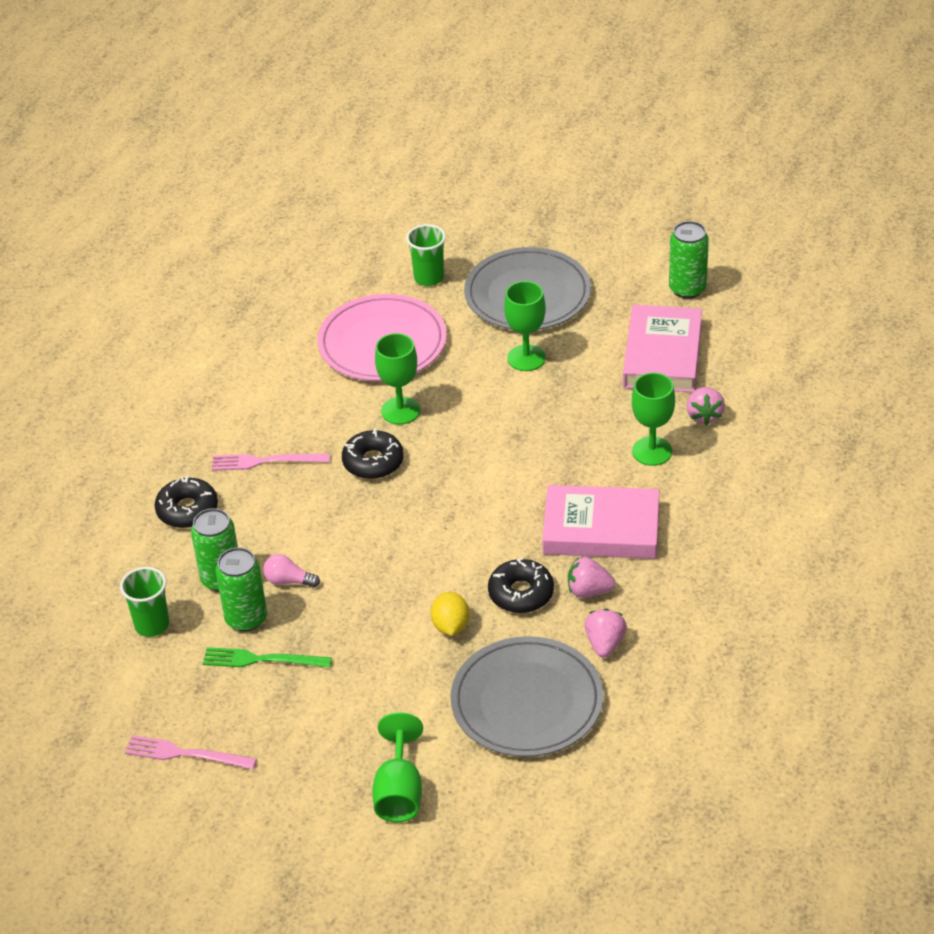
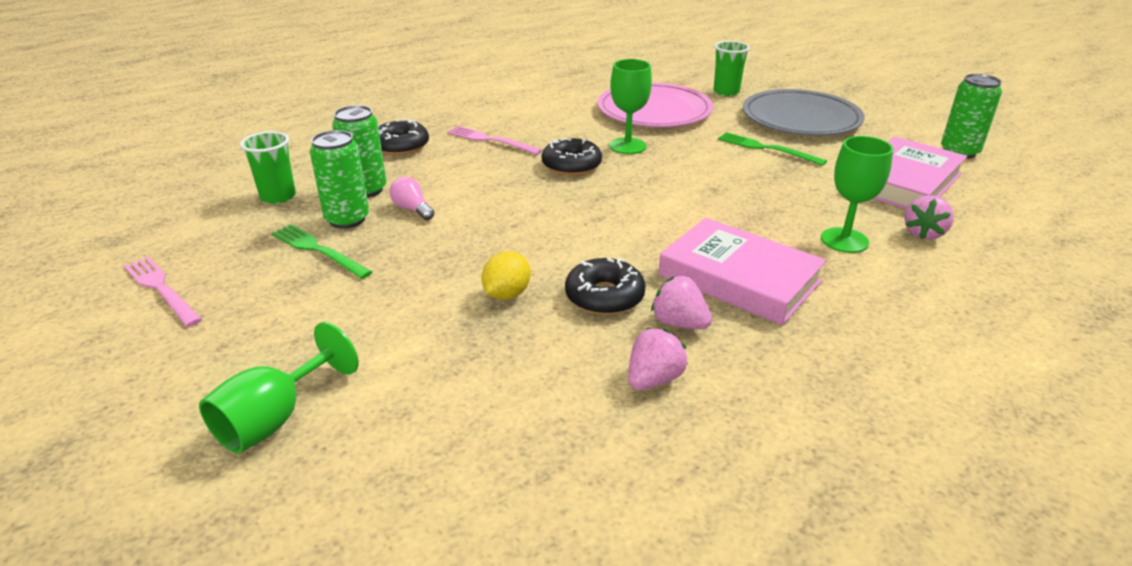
camera: 30 degrees right, 10 degrees down
grey plate [450,636,604,757] -> none
green goblet [504,281,546,371] -> green fork [718,132,827,166]

